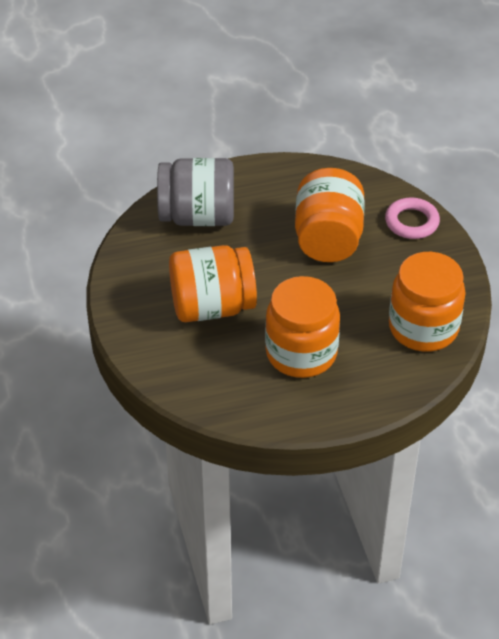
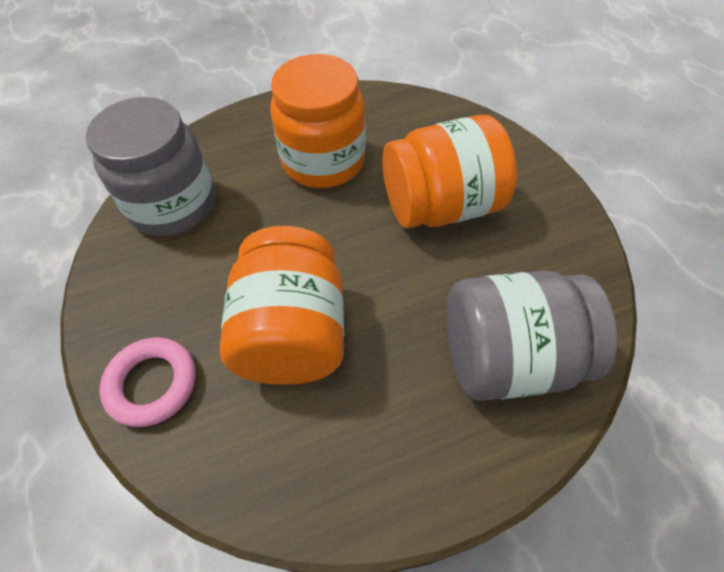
camera: 175 degrees right, 10 degrees up
orange jar [389,252,466,352] -> grey jar [86,97,215,236]

